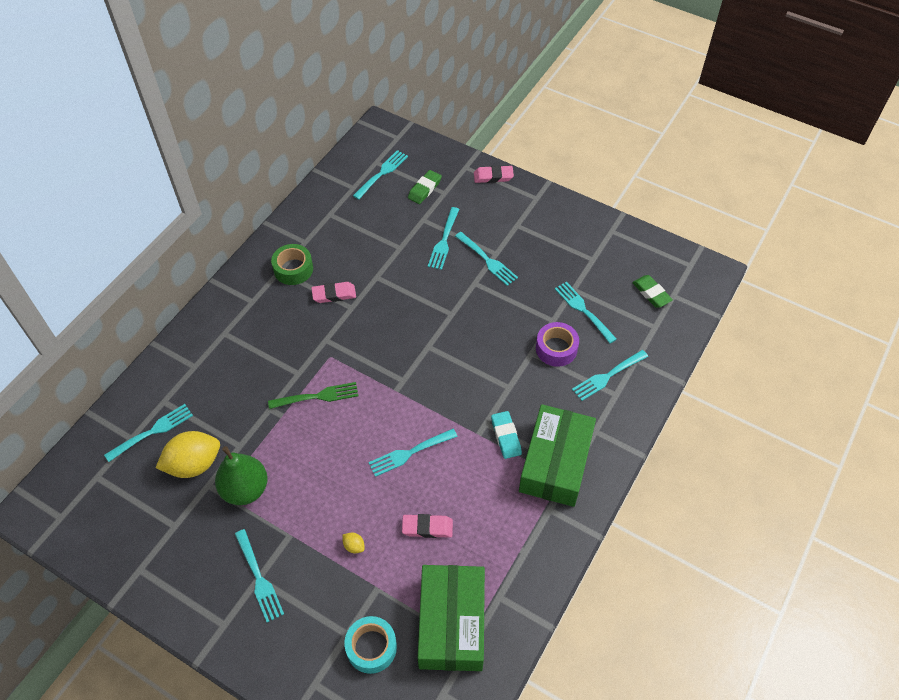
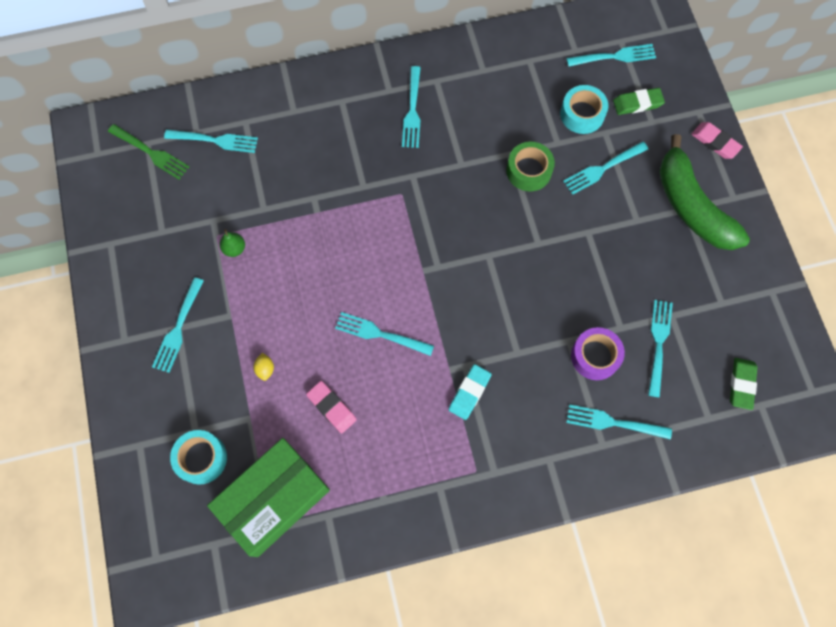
camera: 45 degrees right, 15 degrees up
yellow lemon [156,431,220,478] -> none
green pear [215,446,268,505] -> green pear [220,229,245,257], size x0.48
green fork [268,382,358,409] -> green fork moved to [108,124,189,179]
green tape [271,244,313,285] -> green tape moved to [506,142,555,192]
pink eraser [311,282,356,303] -> none
turquoise fork [455,232,518,286] -> turquoise fork moved to [402,66,421,148]
green box [519,404,596,507] -> none
none -> turquoise tape [560,85,608,134]
none -> green banana [659,134,750,250]

